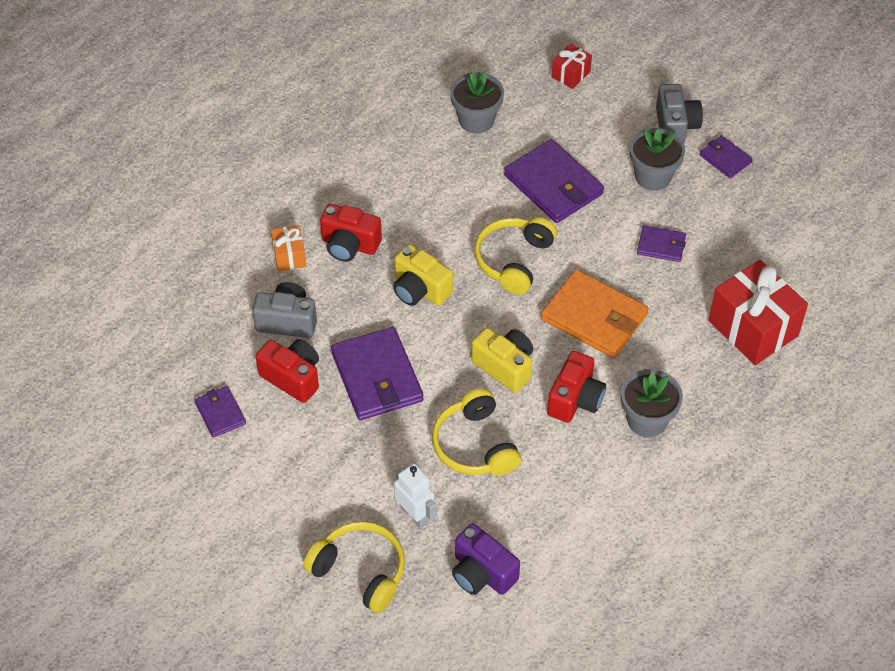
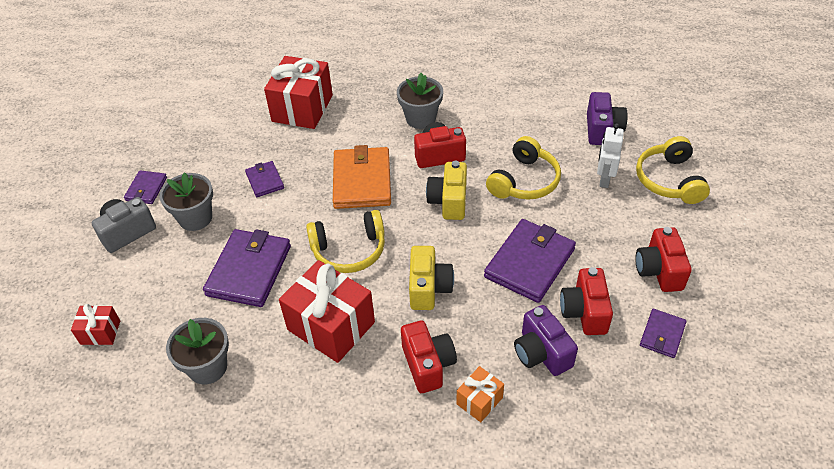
camera: 125 degrees left, 5 degrees down
grey camera [252,282,317,338] -> purple camera [514,305,578,376]
none -> red gift [279,260,375,363]
none -> red camera [635,227,692,292]

